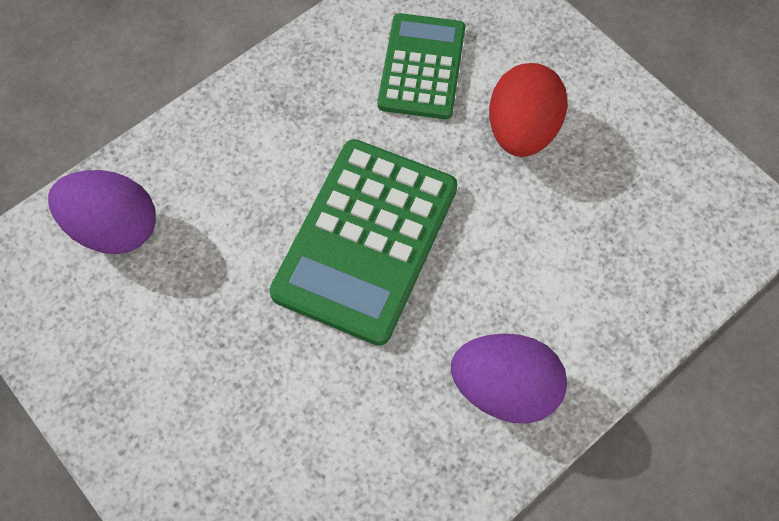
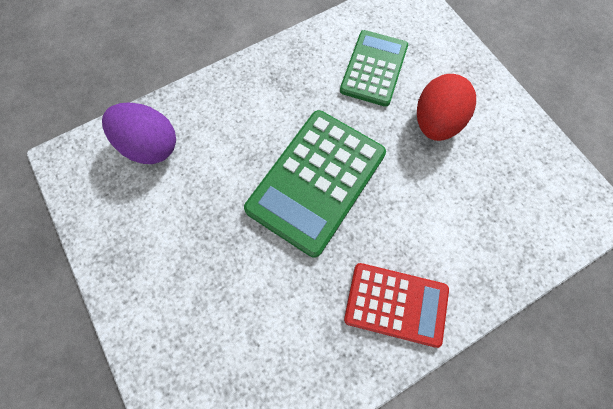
camera: 10 degrees right, 5 degrees up
purple egg [451,333,567,424] -> red calculator [344,263,449,348]

